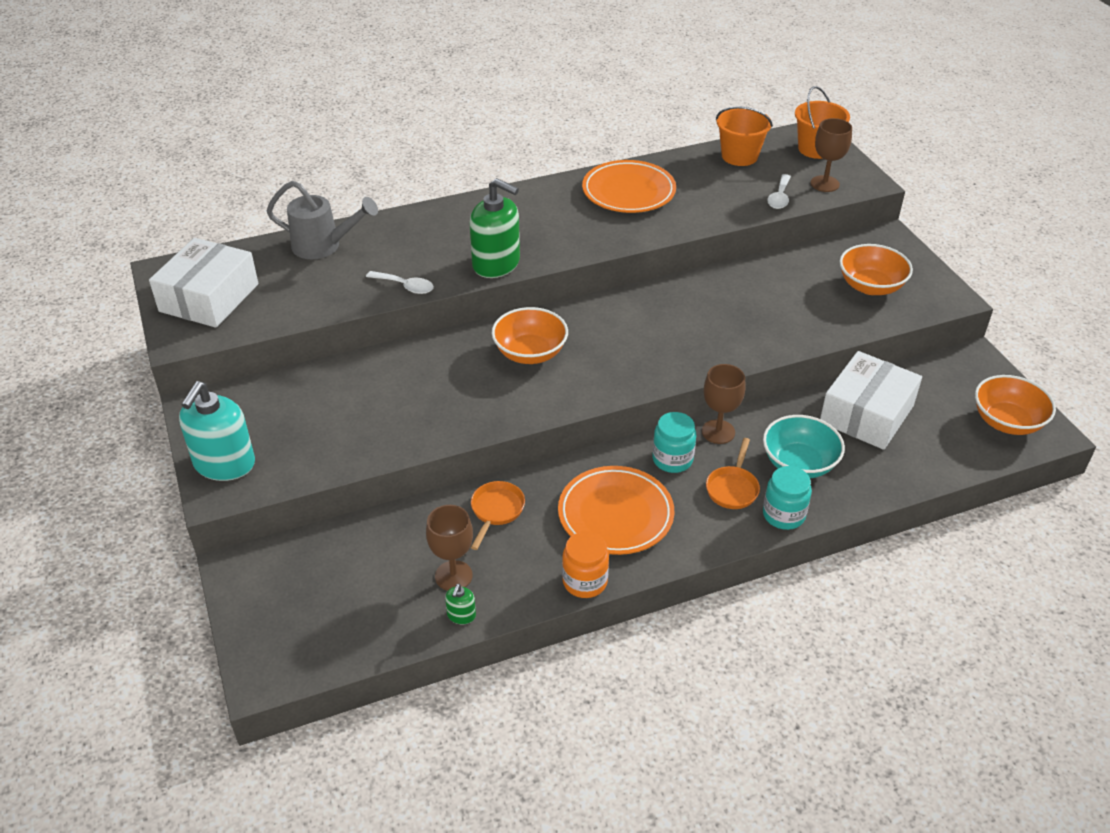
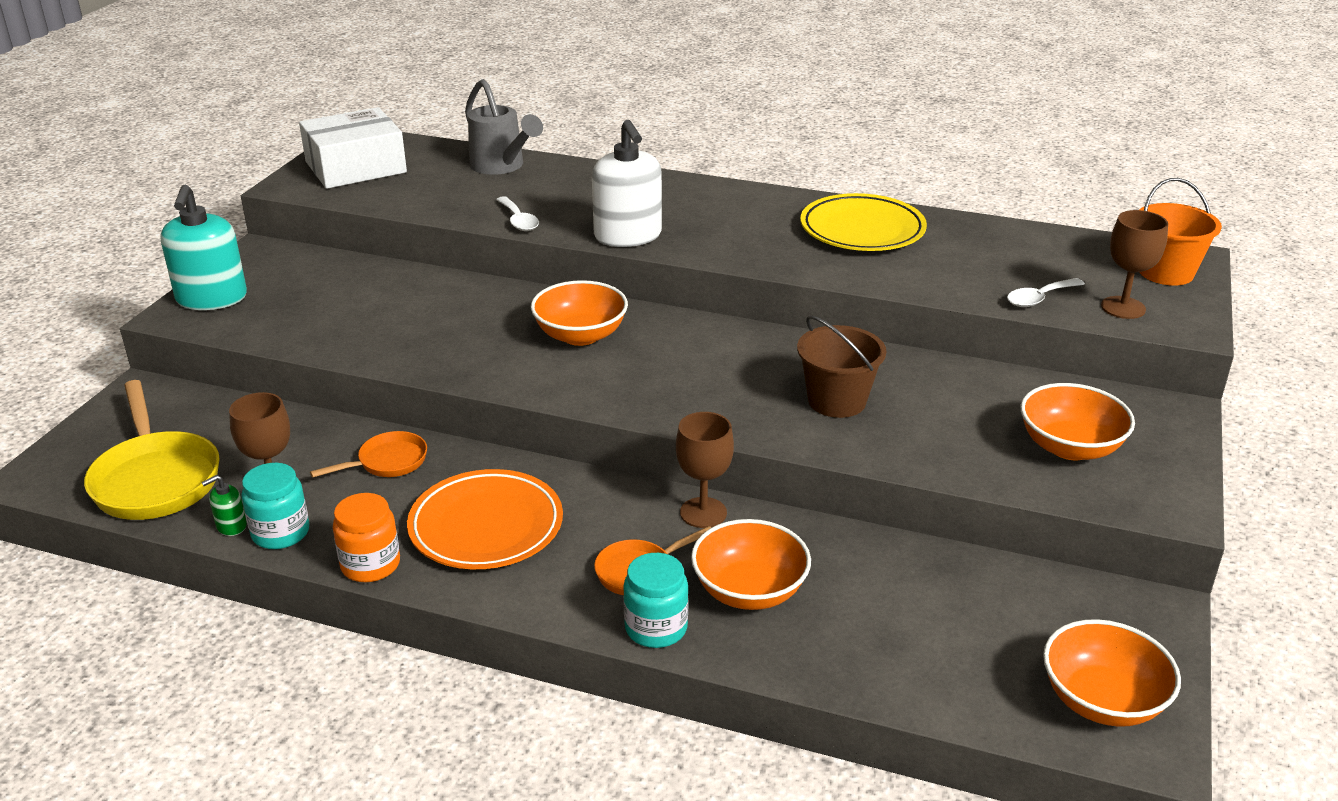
camera: 40 degrees right, 10 degrees down
turquoise soap dispenser [179,381,255,481] -> turquoise soap dispenser turned 60 degrees counterclockwise [161,185,247,310]
green soap dispenser [469,178,520,278] -> white soap dispenser [592,120,662,247]
orange plate [582,160,676,213] -> yellow plate [800,193,927,251]
turquoise jar [652,412,696,473] -> turquoise jar moved to [241,463,310,549]
orange bucket [716,106,773,166] -> none
turquoise bowl [763,415,845,478] -> orange bowl [691,519,811,610]
white box [820,351,922,450] -> none
none -> yellow pan [84,380,220,520]
none -> brown bucket [797,316,886,418]

